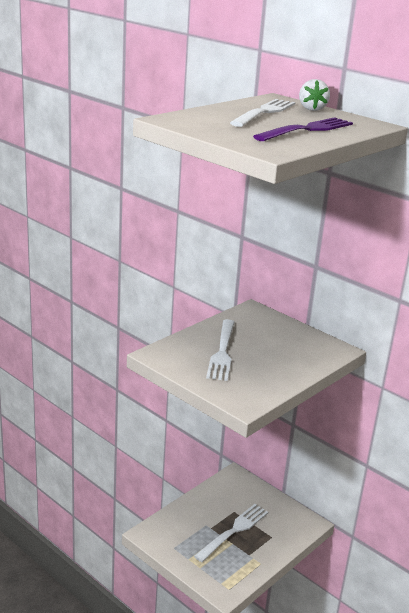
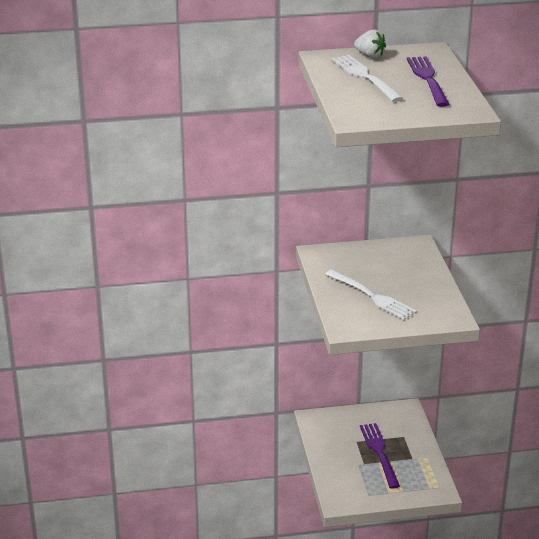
camera: 50 degrees left, 5 degrees up
white fork [194,504,268,562] -> purple fork [360,423,400,489]

